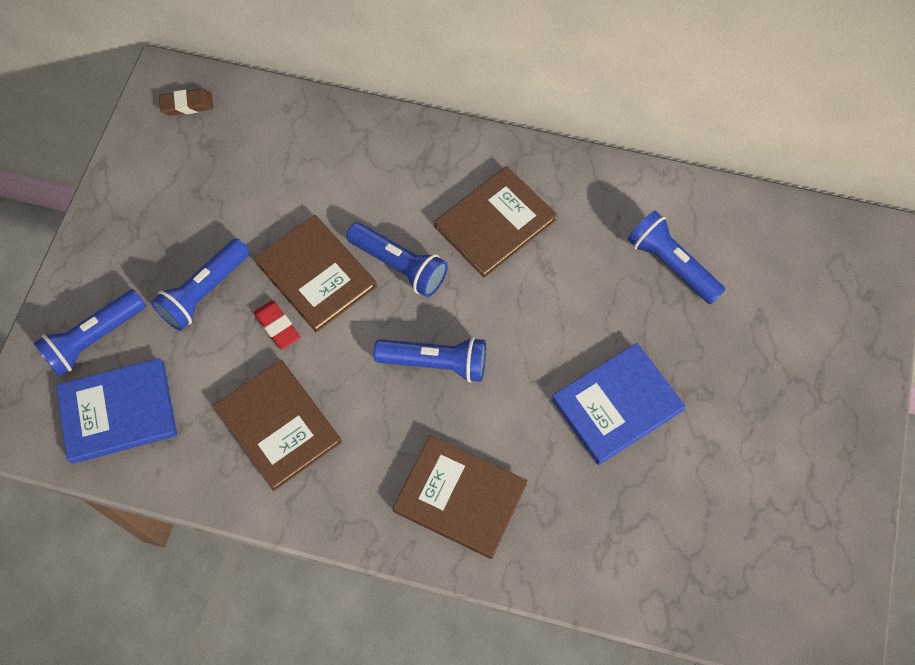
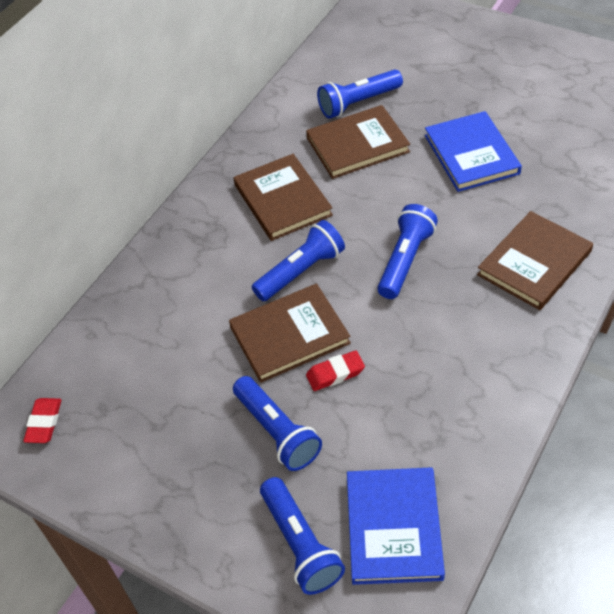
camera: 70 degrees left, 15 degrees down
brown eraser [159,89,213,116] -> red eraser [23,398,62,443]
brown book [213,360,342,491] -> brown book moved to [306,105,410,179]

